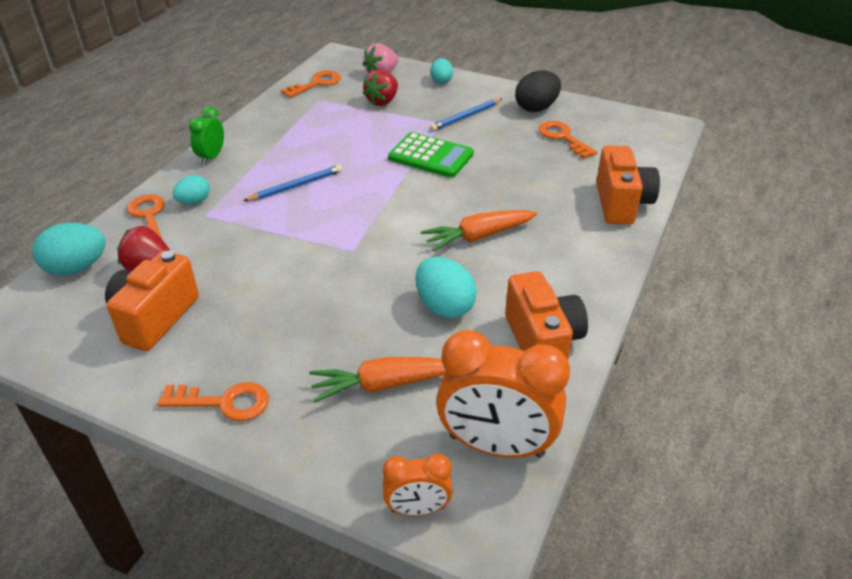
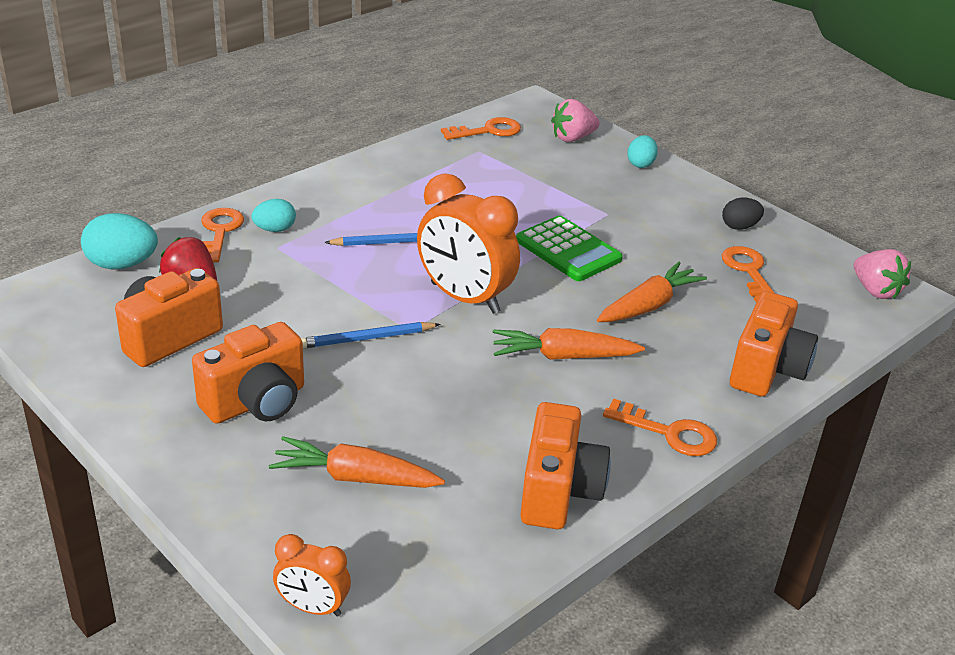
camera: 20 degrees right, 5 degrees down
orange key [157,382,269,421] -> orange key moved to [603,399,717,456]
green clock [189,106,224,165] -> none
red strawberry [363,69,398,106] -> none
turquoise egg [415,257,477,318] -> none
blue pencil [430,99,502,131] -> blue pencil moved to [301,322,441,348]
orange clock [436,330,570,458] -> orange clock moved to [417,173,520,314]
black egg [515,71,561,112] -> black egg [722,198,764,230], size x0.63
none -> orange camera [192,322,304,424]
none -> orange carrot [597,262,707,322]
none -> pink strawberry [854,249,911,299]

